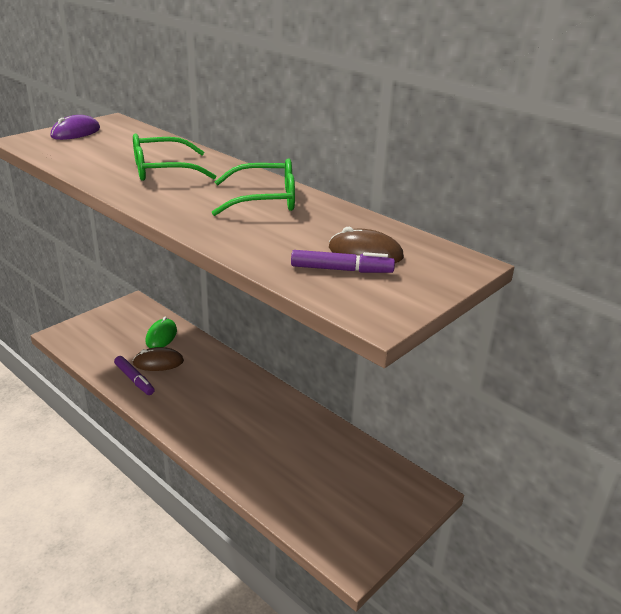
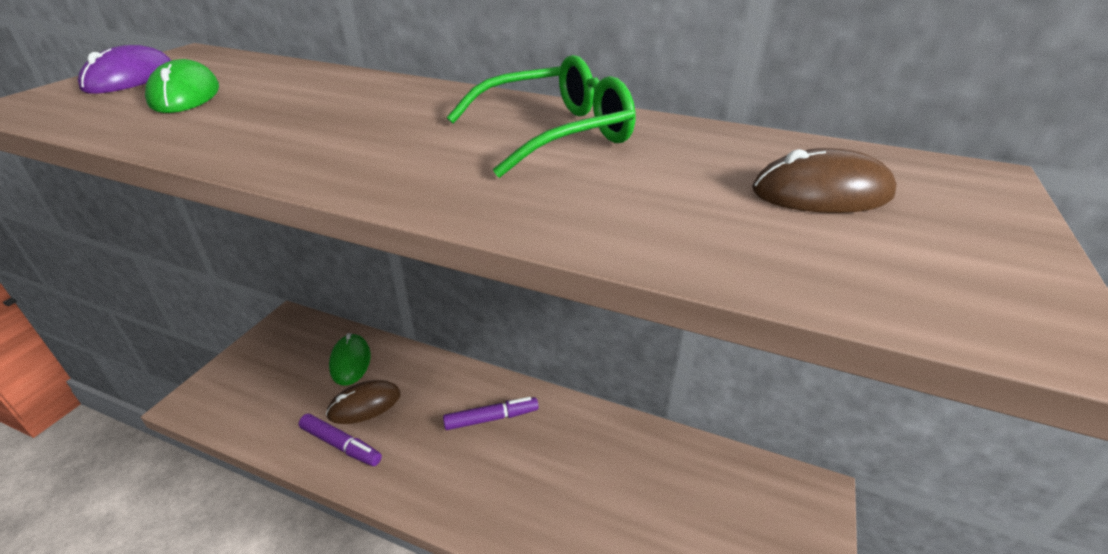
camera: 20 degrees left, 5 degrees up
green glasses [133,134,216,181] -> none
purple marker [291,250,395,273] -> purple marker moved to [443,397,539,430]
none -> green mouse [145,59,219,113]

